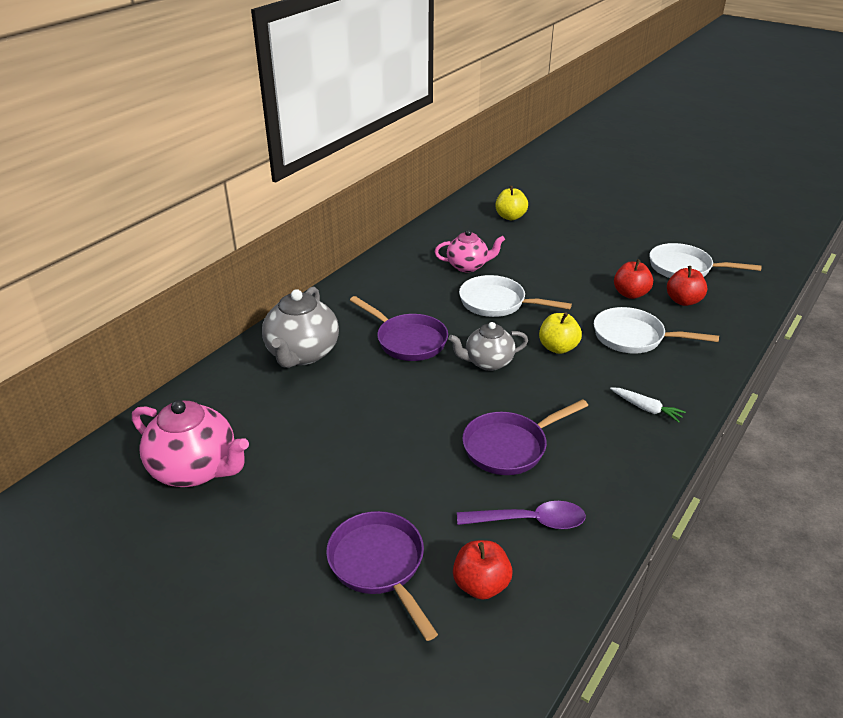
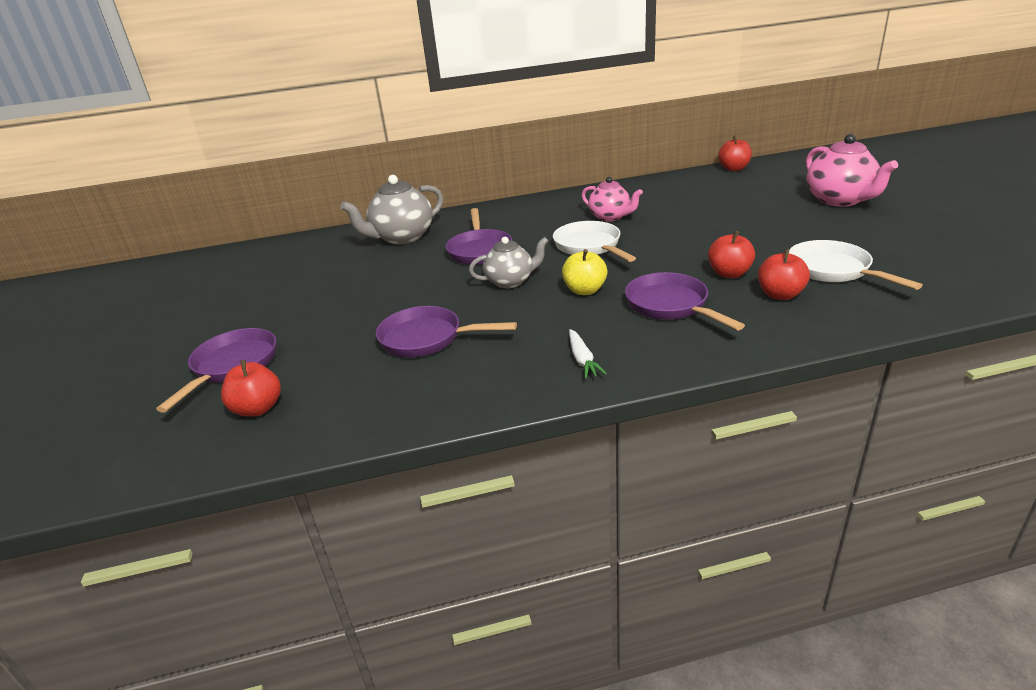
camera: 45 degrees right, 5 degrees down
pink teapot [132,400,249,487] -> pink teapot moved to [806,134,898,207]
grey teapot [448,322,528,371] -> grey teapot turned 135 degrees clockwise [469,237,548,288]
purple spoon [457,501,586,529] -> none
yellow apple [495,186,528,220] -> none
white pan [594,307,719,354] -> purple pan [625,272,745,330]
none -> red apple [718,136,752,171]

